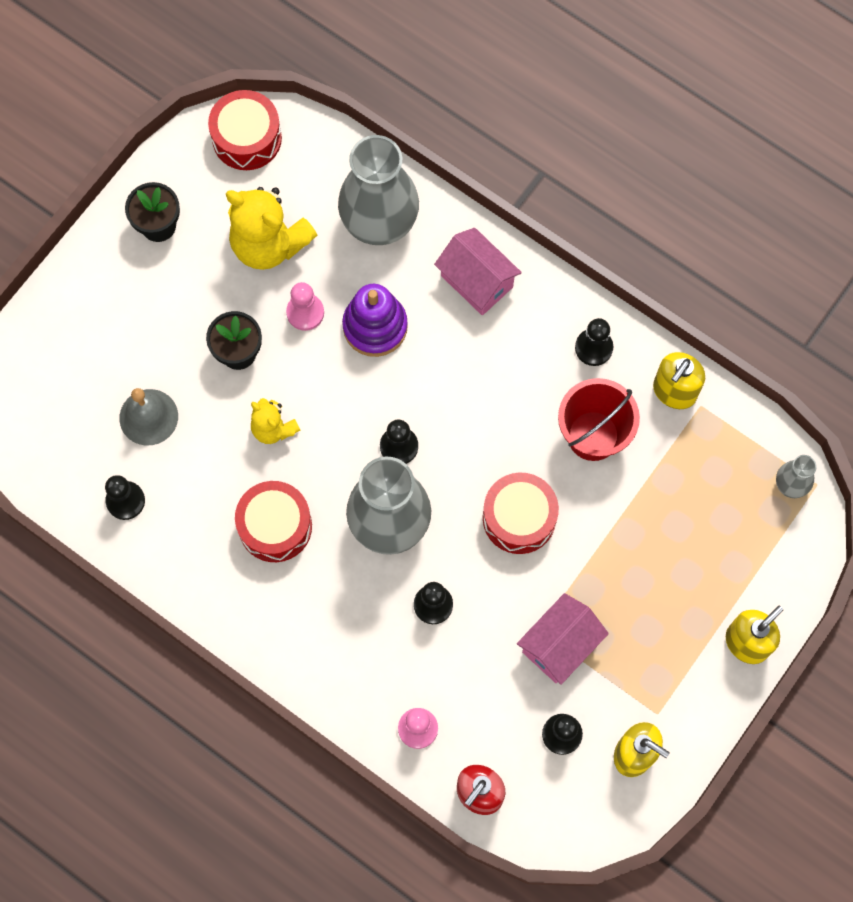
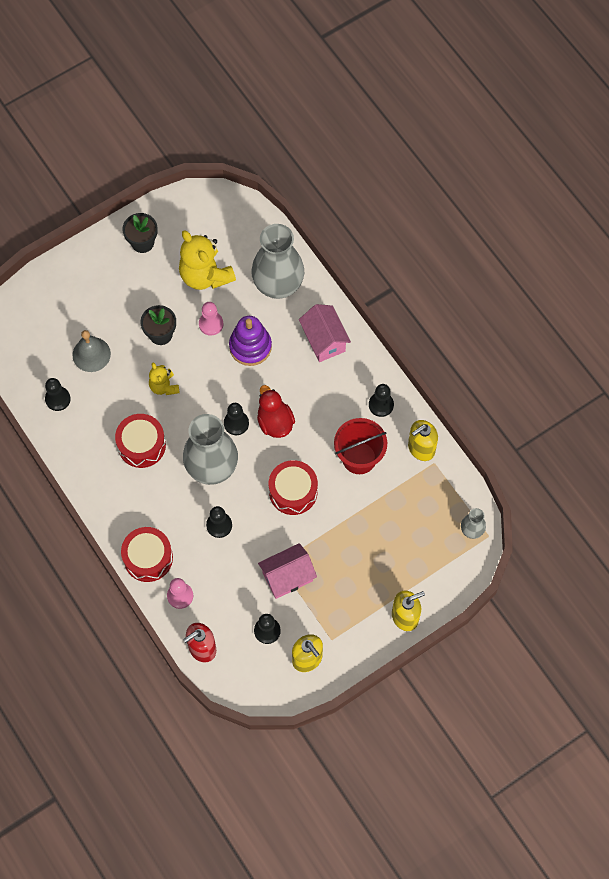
camera: 20 degrees right, 5 degrees down
red drum [208,90,282,170] -> red drum moved to [121,527,173,582]
none -> red duck [257,385,295,438]

